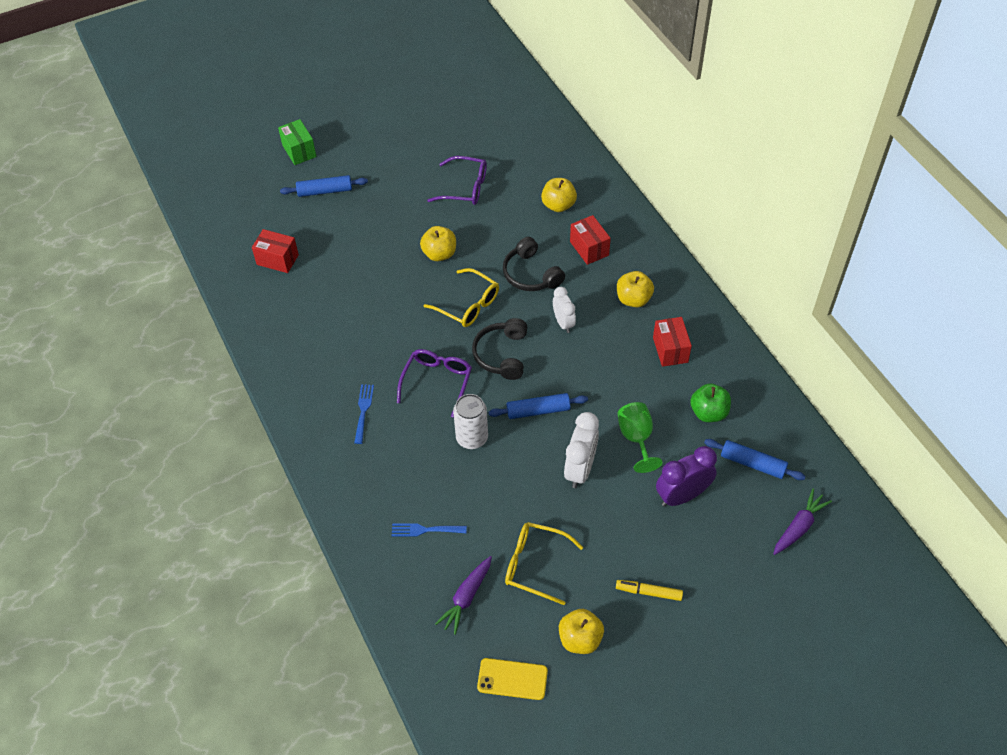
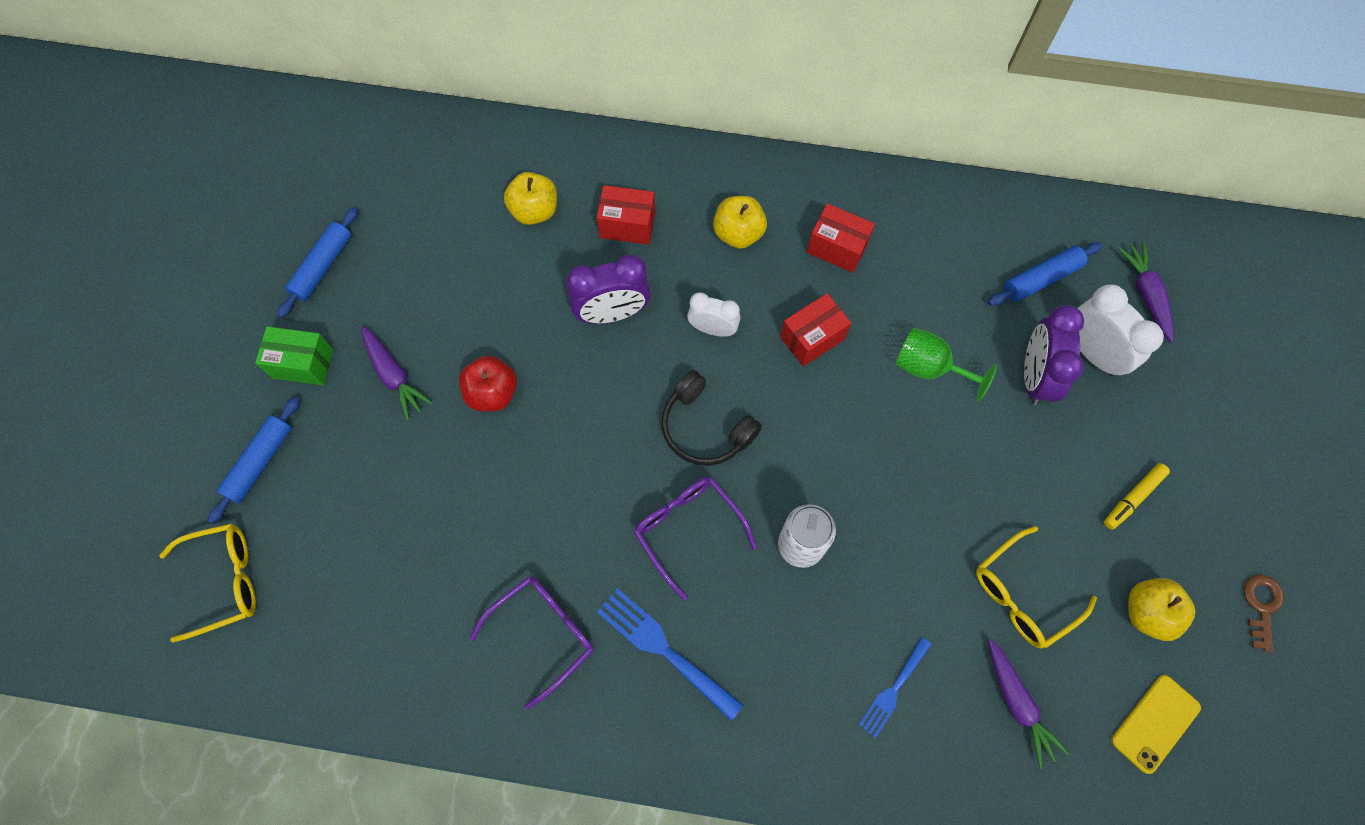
camera: 55 degrees left, 15 degrees up
red box [252,229,299,273] -> red box moved to [780,293,851,366]
green box [278,119,317,165] -> green box moved to [255,326,334,385]
blue fork [354,384,374,444] -> blue fork [597,588,744,721], size x1.58
yellow apple [420,226,456,261] -> red apple [459,356,517,411]
yellow glasses [423,268,499,327] -> yellow glasses moved to [159,523,256,642]
purple glasses [427,156,487,205] -> purple glasses moved to [470,576,594,709]
blue rolling pin [488,393,588,419] -> blue rolling pin moved to [277,207,358,318]
black headphones [503,237,565,291] -> purple clock [566,255,651,324]
white clock [564,412,599,488] -> white clock moved to [1077,284,1164,377]
green apple [690,383,731,422] -> none
none -> purple carrot [361,326,433,420]
none -> brown key [1244,575,1284,652]

